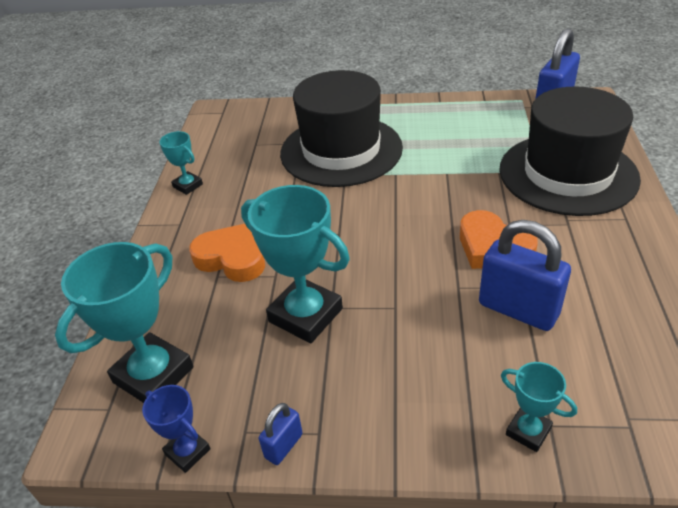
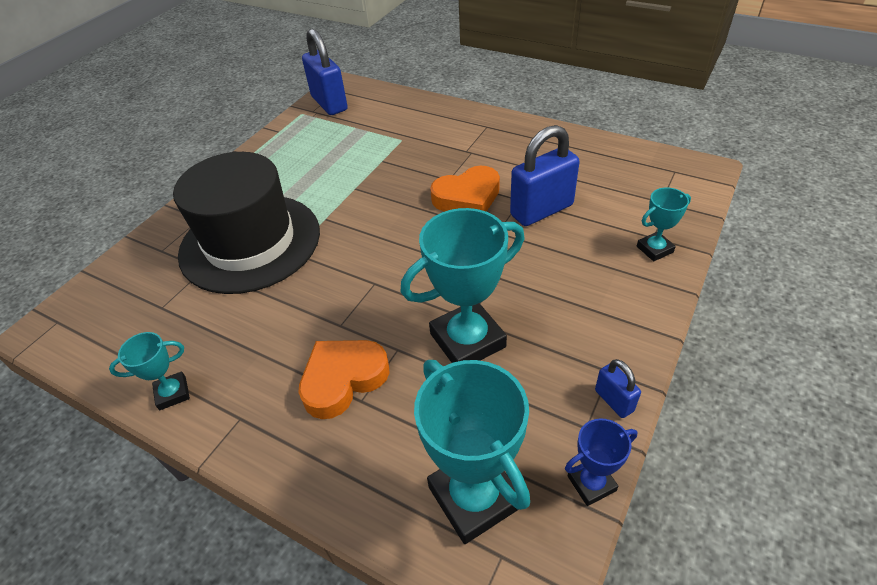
camera: 65 degrees left, 5 degrees up
black hat [499,86,641,216] -> none

